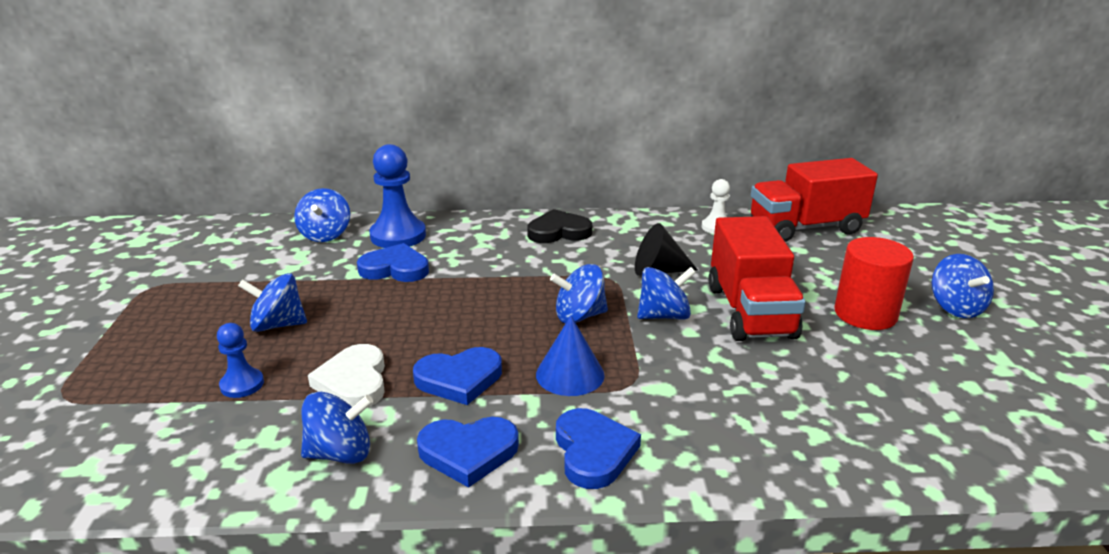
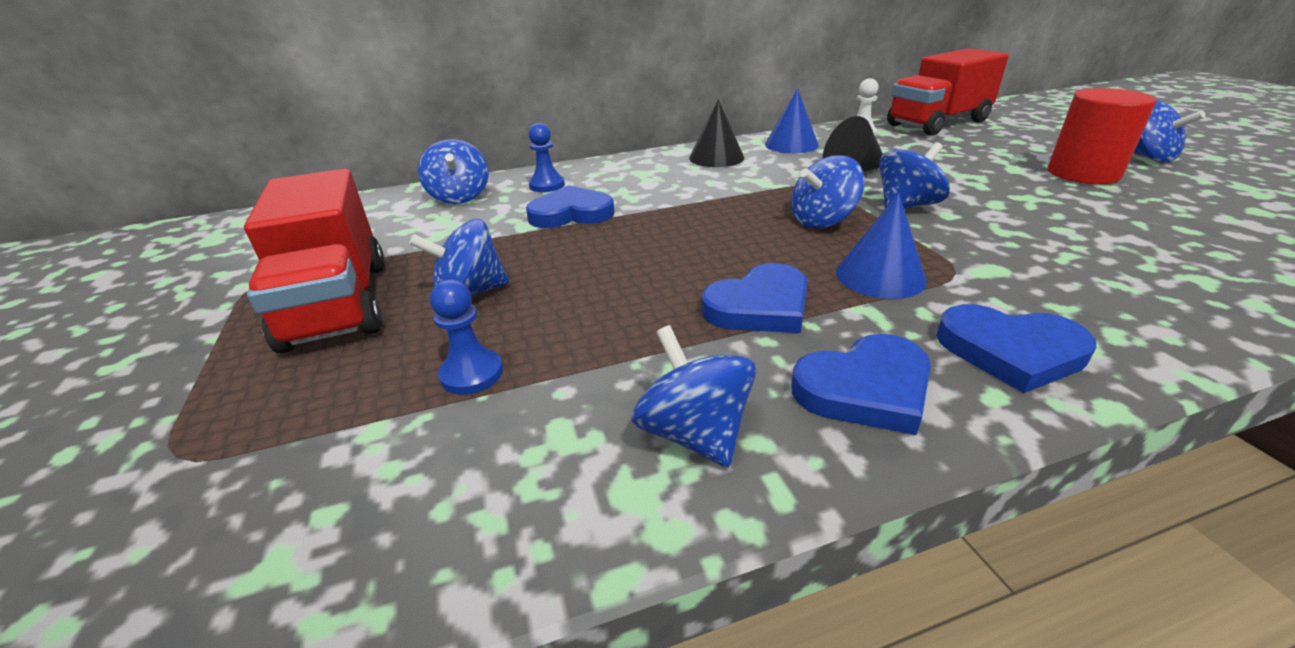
camera: 15 degrees left, 5 degrees up
blue spinning top [301,392,373,464] -> blue spinning top turned 90 degrees counterclockwise [631,325,756,467]
white heart [308,344,385,407] -> none
blue pawn [369,144,426,248] -> blue pawn [529,123,565,192], size x0.55
black heart [527,209,592,243] -> black cone [689,99,744,167]
blue heart [556,408,641,489] -> blue heart turned 135 degrees clockwise [936,304,1096,393]
red truck [708,216,806,341] -> red truck moved to [244,169,384,353]
none -> blue cone [765,88,819,153]

